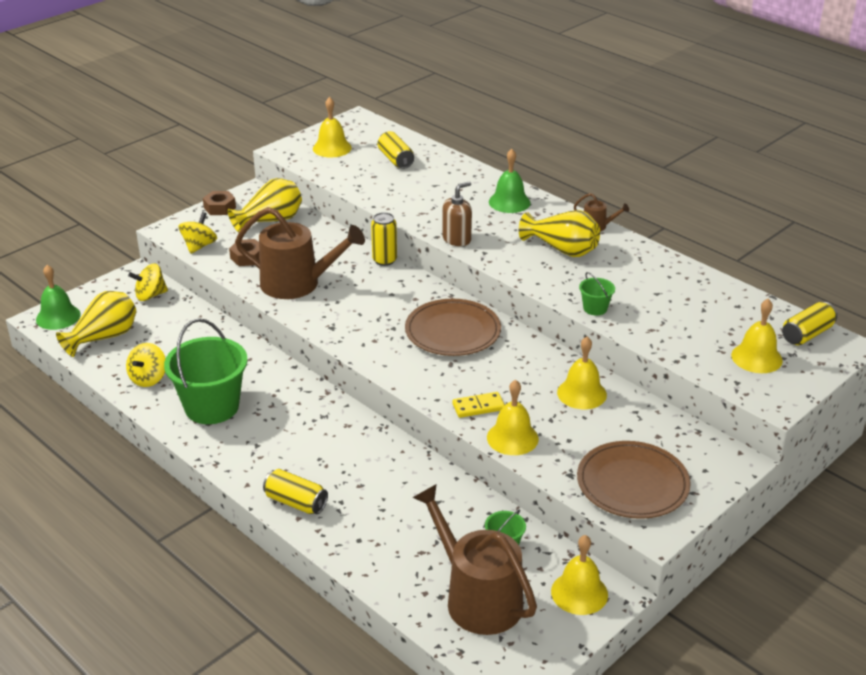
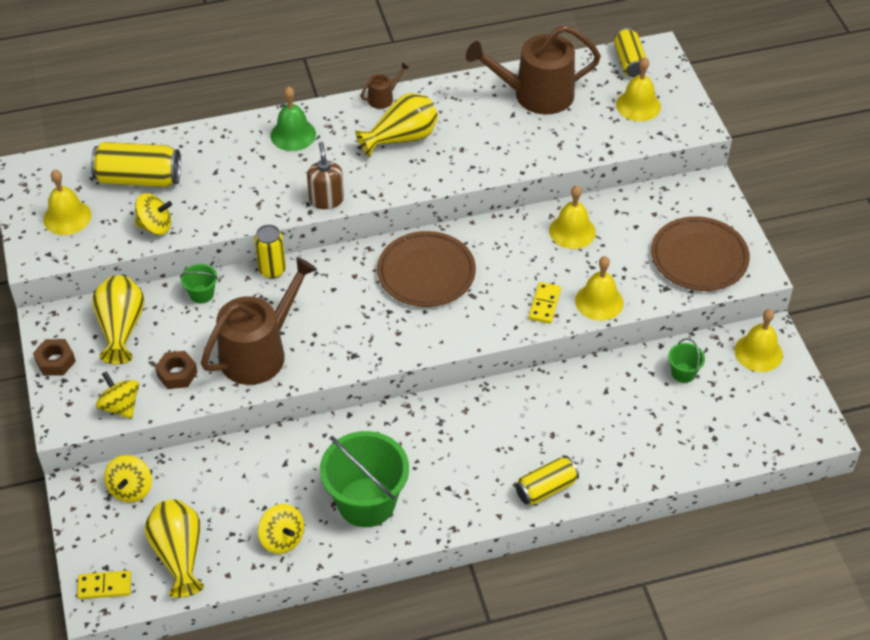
camera: 60 degrees left, 15 degrees up
green bell [36,265,81,330] -> yellow domino [77,571,131,599]
yellow can [378,131,414,169] -> yellow can [91,142,181,187], size x1.52
brown watering can [412,484,537,635] -> brown watering can moved to [466,25,601,114]
green bucket [579,272,615,316] -> green bucket moved to [180,264,218,304]
none -> yellow spinning top [135,193,172,235]

